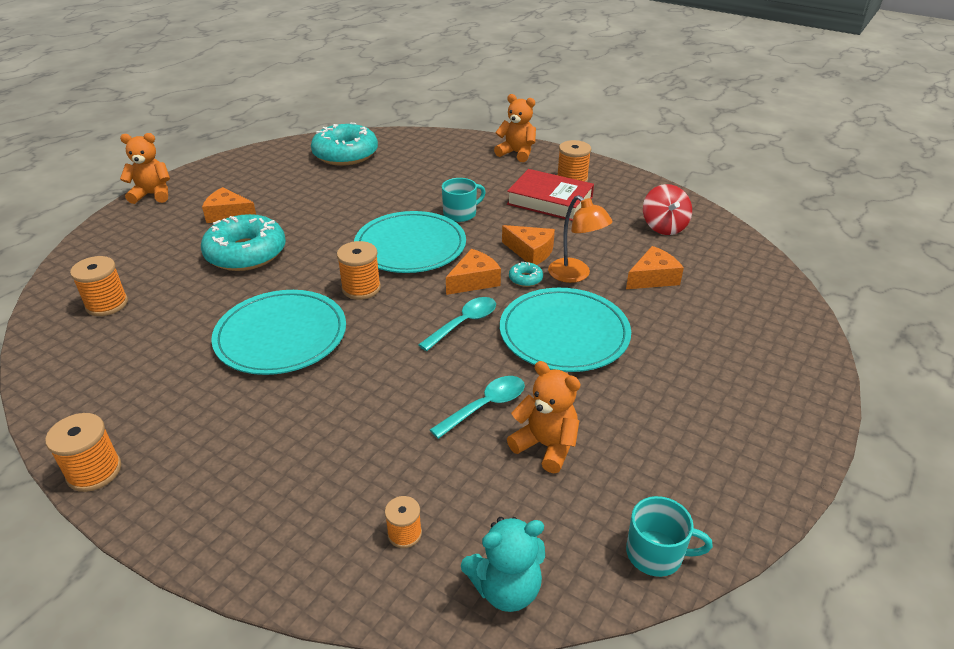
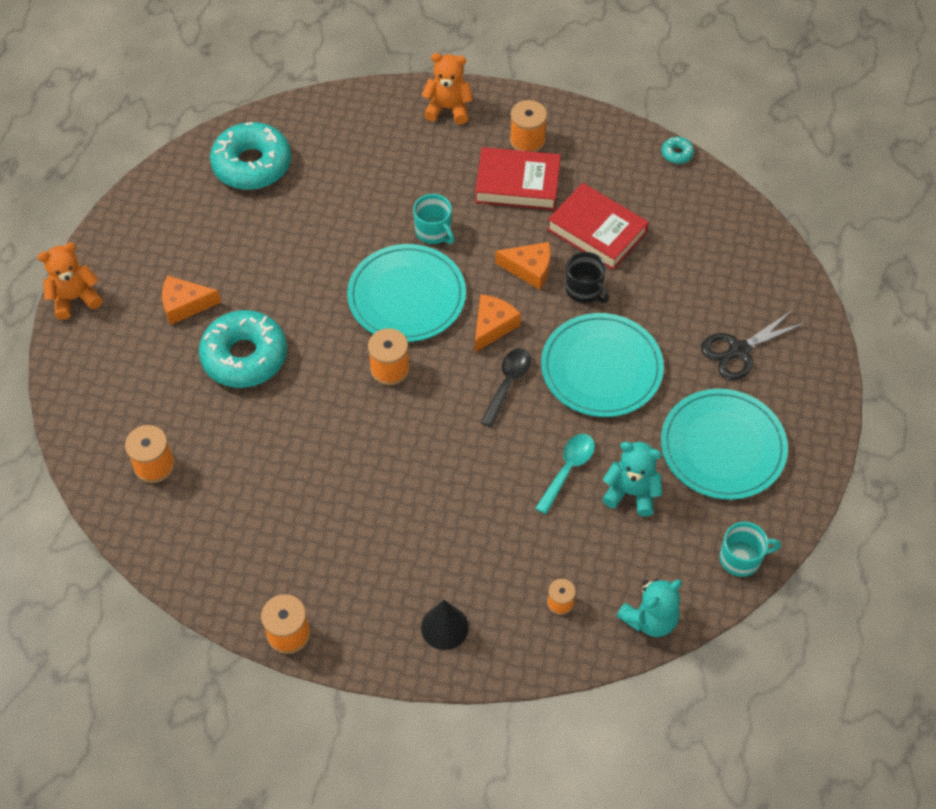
camera: 20 degrees left, 20 degrees up
turquoise plate [211,290,346,375] -> turquoise plate moved to [661,389,788,500]
turquoise spoon [418,297,496,351] -> black spoon [481,348,531,427]
turquoise mug [442,178,486,222] -> turquoise mug turned 105 degrees clockwise [413,194,454,244]
orange teddy bear [507,361,581,474] -> turquoise teddy bear [602,442,662,516]
turquoise donut [509,262,543,287] -> turquoise donut moved to [661,137,694,164]
orange lamp [548,195,613,283] -> black mug [565,252,609,303]
orange cheese [626,246,684,289] -> none
red spinning top [643,184,692,235] -> none
none -> black cone [421,600,469,650]
none -> red book [547,183,649,270]
none -> black scissors [701,310,805,380]

